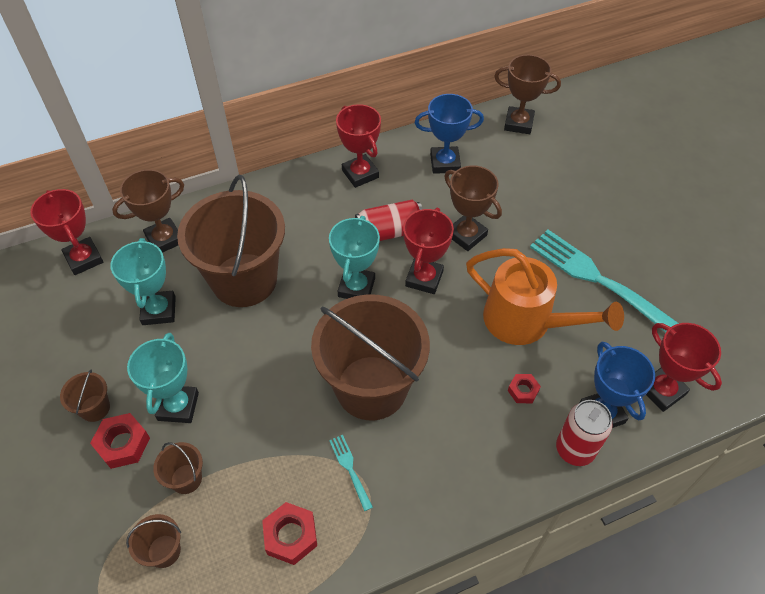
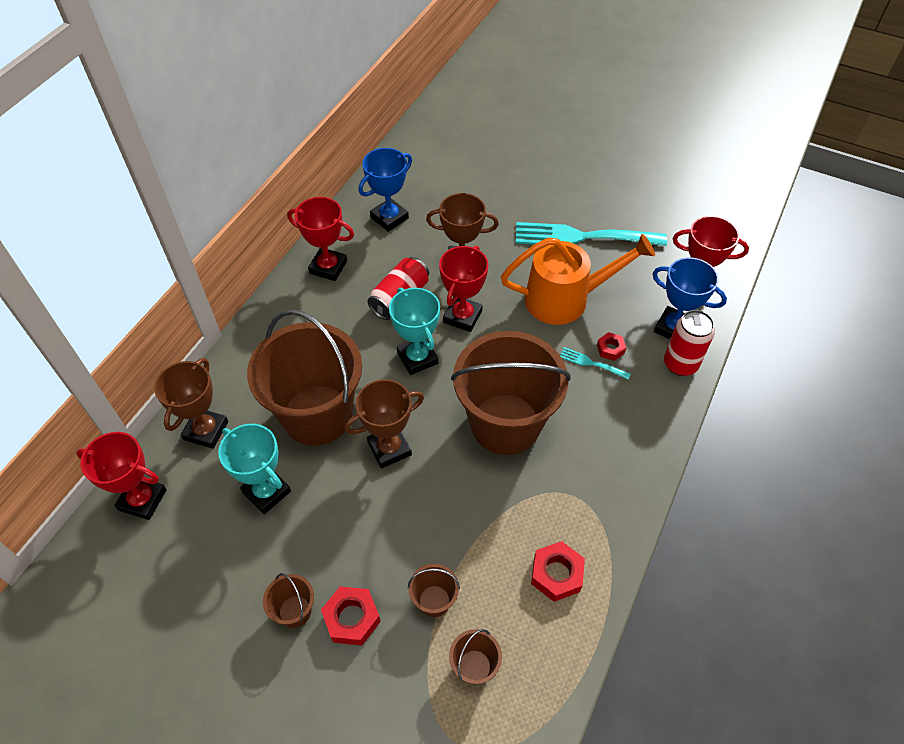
camera: 40 degrees left, 0 degrees up
turquoise trophy [127,333,199,423] -> none
turquoise fork [329,435,373,511] -> turquoise fork moved to [560,347,631,380]
red trophy [403,208,454,294] -> red trophy turned 45 degrees clockwise [439,246,488,332]
brown trophy [494,55,561,134] -> brown trophy moved to [344,379,424,469]

